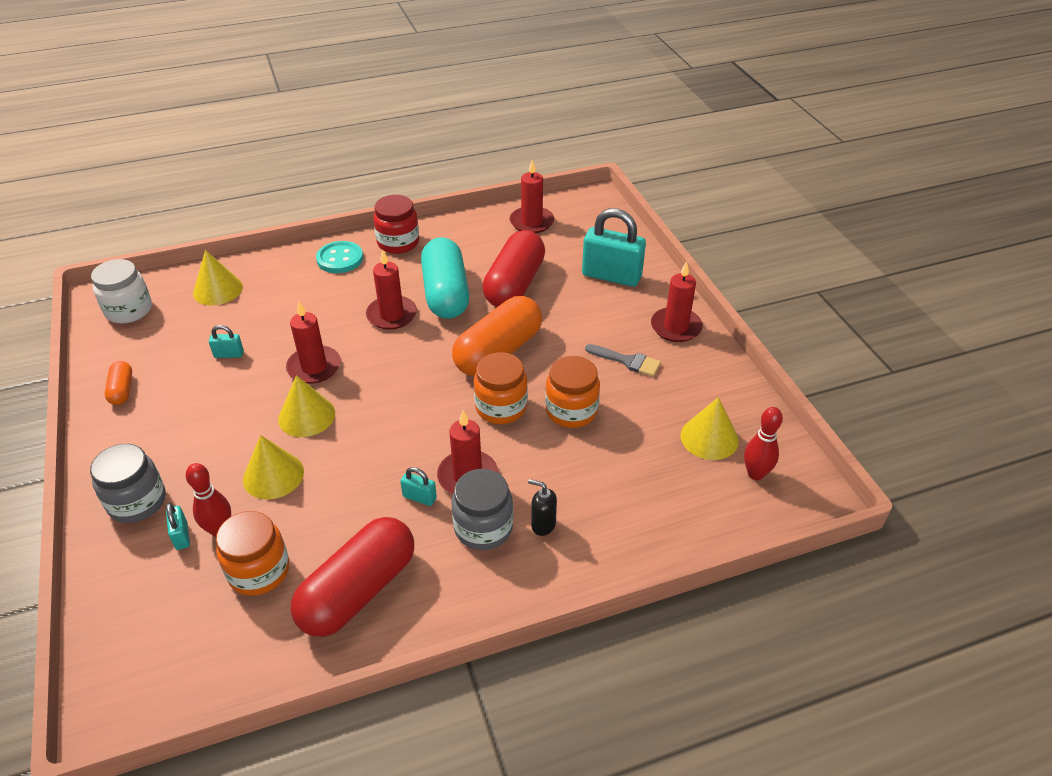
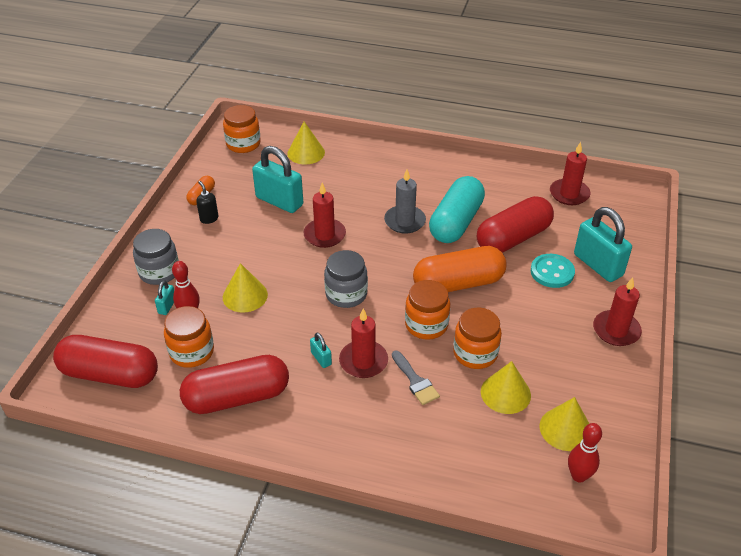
camera: 35 degrees right, 0 degrees up
white jar [91,259,152,323] -> orange jar [223,105,261,153]
turquoise padlock [209,325,244,358] -> turquoise padlock [252,146,303,213], size x2.24
yellow cone [278,375,335,437] -> yellow cone moved to [481,361,531,414]
turquoise button [316,241,363,273] -> turquoise button moved to [531,254,575,288]
red candle [366,250,417,330] -> grey candle [384,170,426,234]
red jar [373,195,419,254] -> none
grey jar [451,469,513,550] -> grey jar moved to [324,250,368,308]
black soap dispenser [528,479,557,536] -> black soap dispenser moved to [196,181,218,224]
grey brush [585,344,661,377] -> grey brush moved to [392,350,440,405]
none -> red capsule [53,335,158,388]

